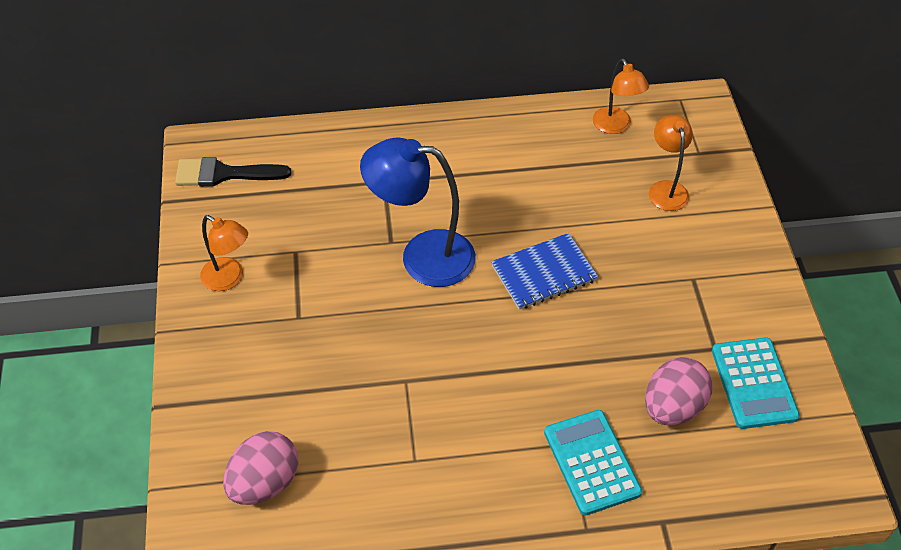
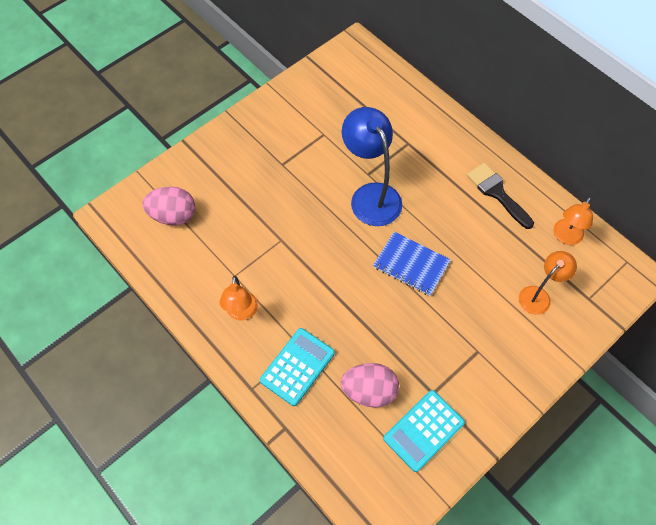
camera: 55 degrees right, 10 degrees up
black brush [175,157,291,187] -> black brush moved to [467,163,534,229]
orange lamp [200,215,248,291] -> orange lamp moved to [220,276,258,321]

